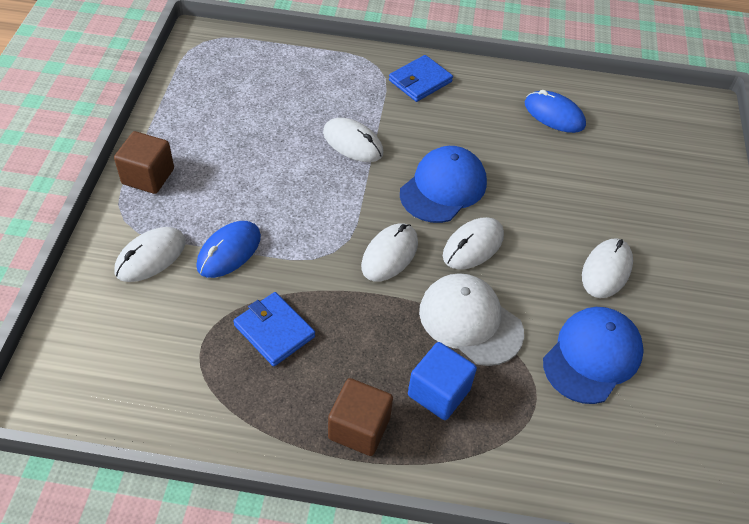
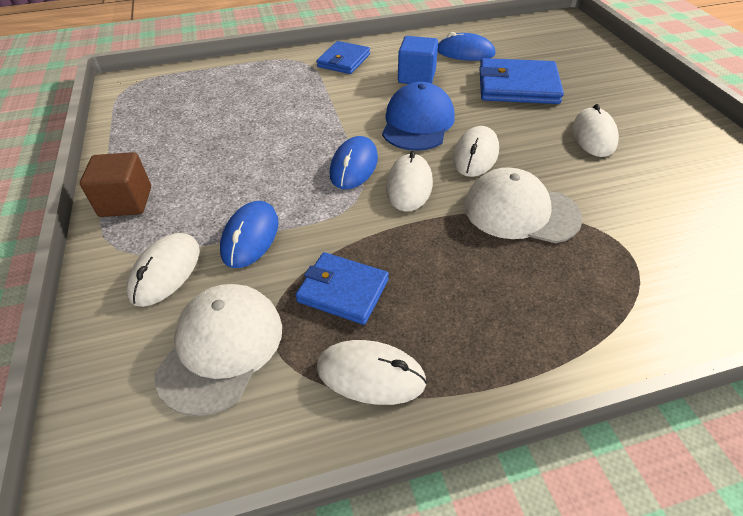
camera: 20 degrees left, 5 degrees down
white mouse [323,118,383,162] -> white mouse moved to [317,340,427,405]
brown cube [328,378,393,456] -> none
blue cube [408,342,477,420] -> blue cube moved to [398,36,438,84]
blue cap [543,307,644,404] -> none
none -> white cap [154,284,282,416]
none -> blue mouse [330,136,378,189]
none -> blue wallet [479,58,564,104]

